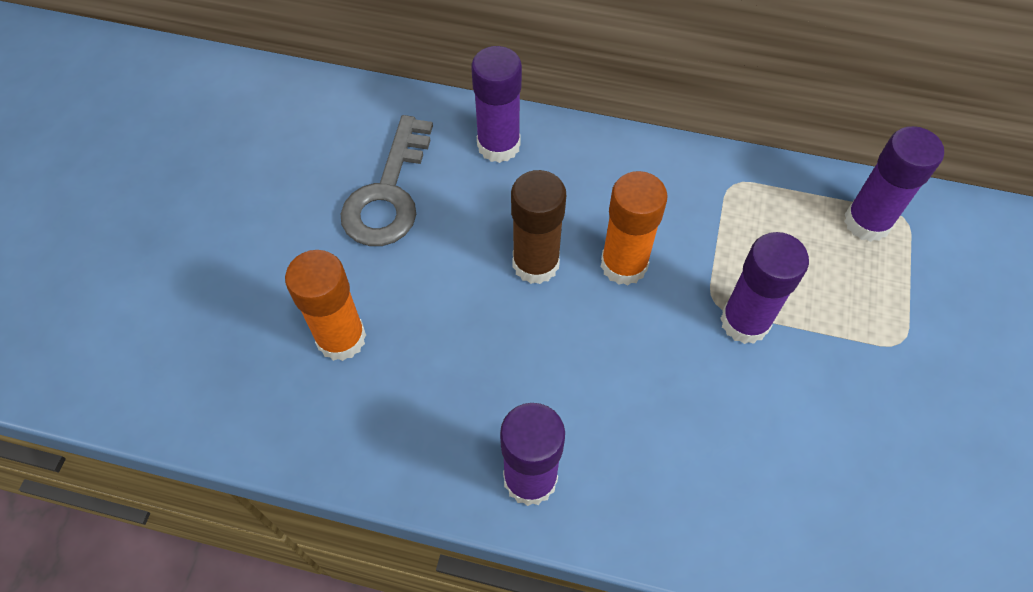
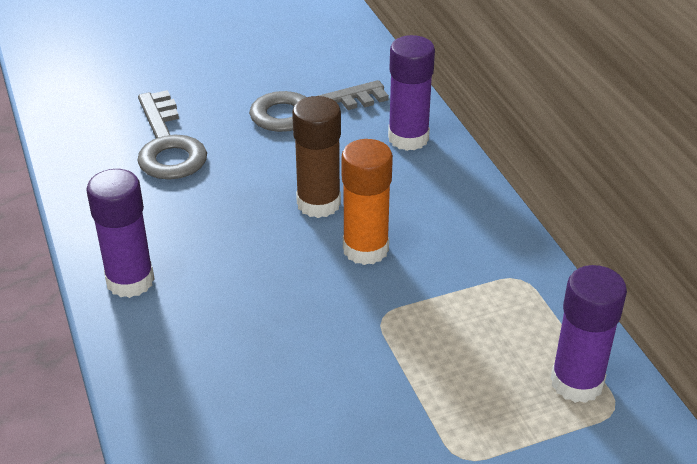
camera: 55 degrees right, 20 degrees down
orange glue stick [285,250,366,361] -> grey key [137,90,207,180]
purple glue stick [720,232,809,344] -> none

